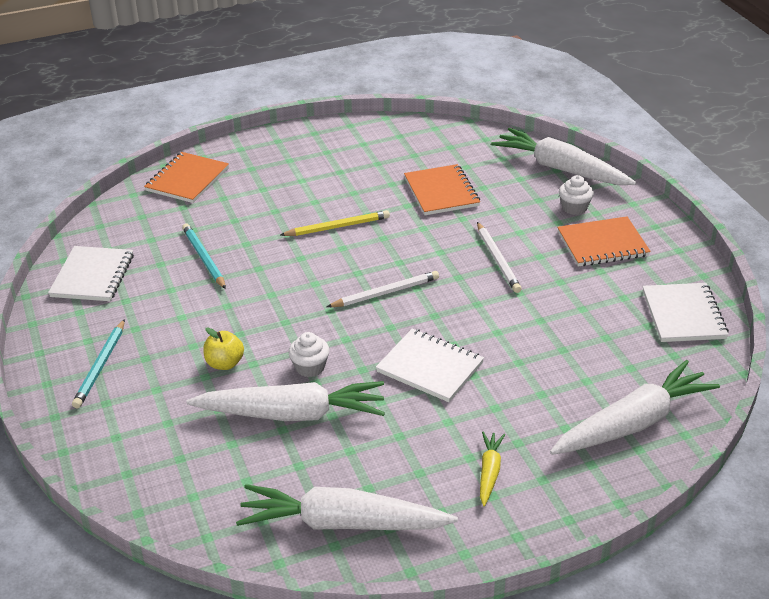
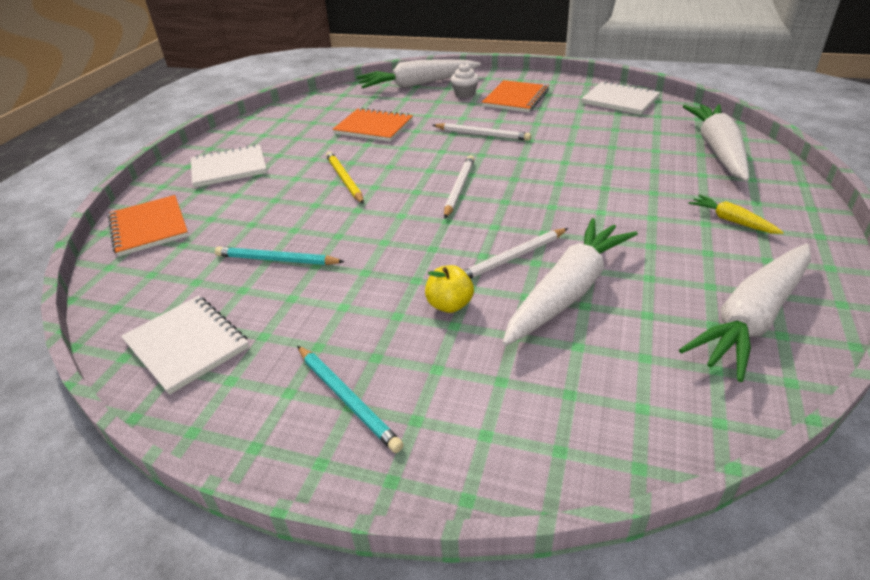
camera: 50 degrees left, 0 degrees up
yellow pencil [280,210,390,236] -> yellow pencil turned 45 degrees counterclockwise [326,151,364,204]
white cupcake [288,332,330,377] -> white pencil [463,228,568,279]
white notebook [376,328,484,402] -> white notebook moved to [191,144,267,188]

